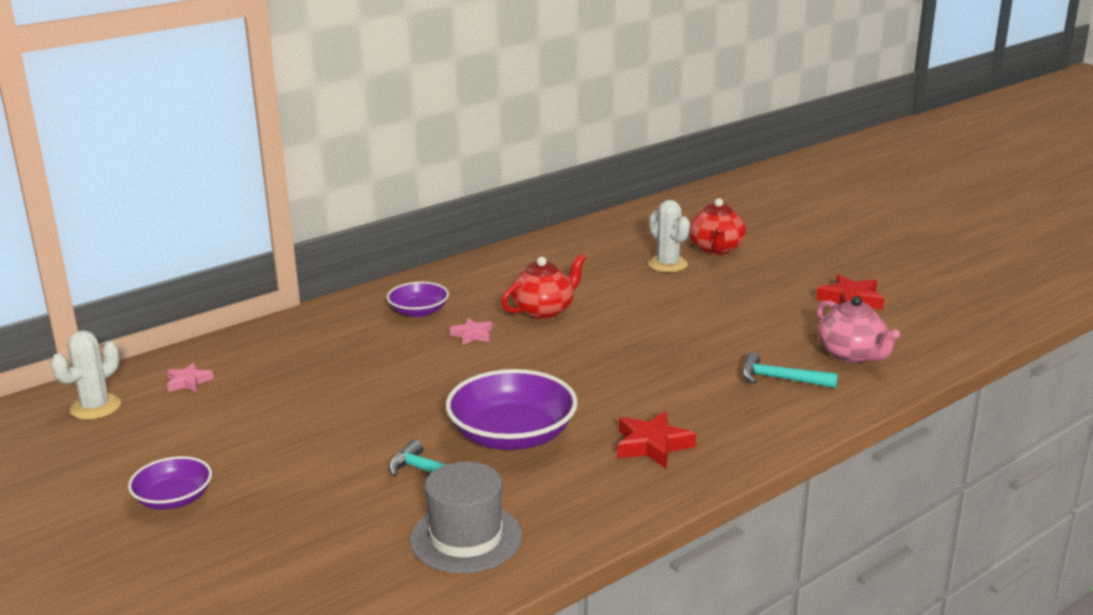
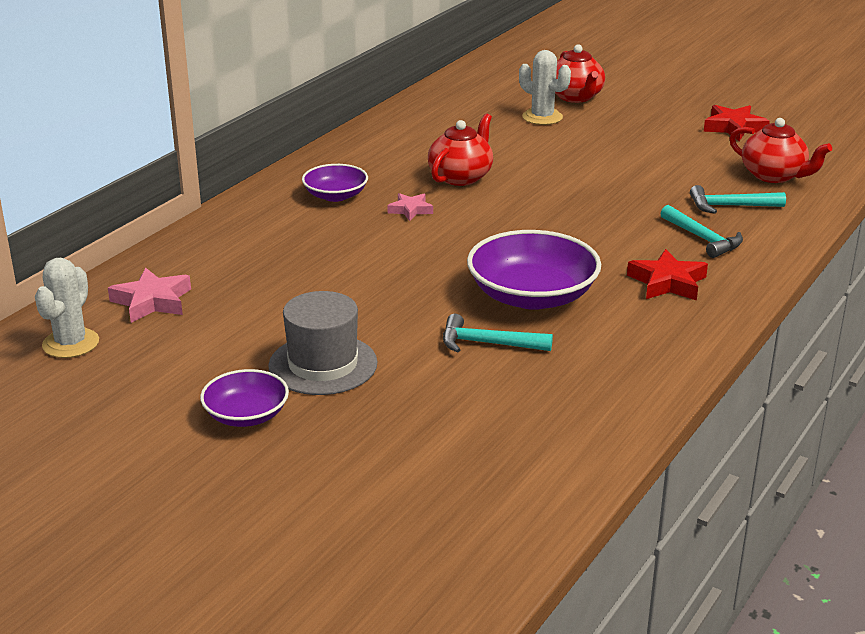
camera: 20 degrees left, 5 degrees up
pink star [167,363,214,392] -> pink star [108,268,191,323], size x1.59
grey hat [410,462,522,573] -> grey hat moved to [268,291,378,395]
pink teapot [817,296,900,363] -> red teapot [729,118,832,183]
none -> turquoise hammer [660,205,743,258]

